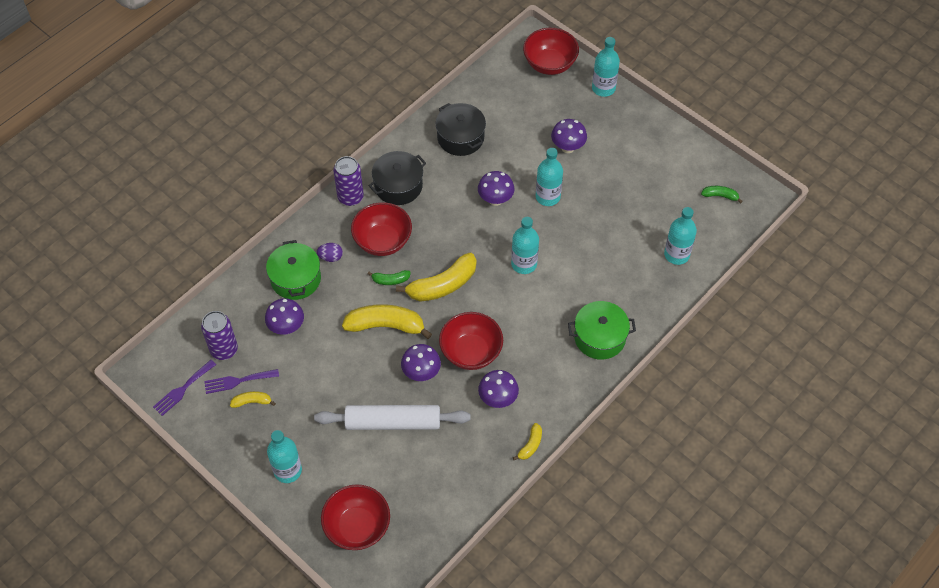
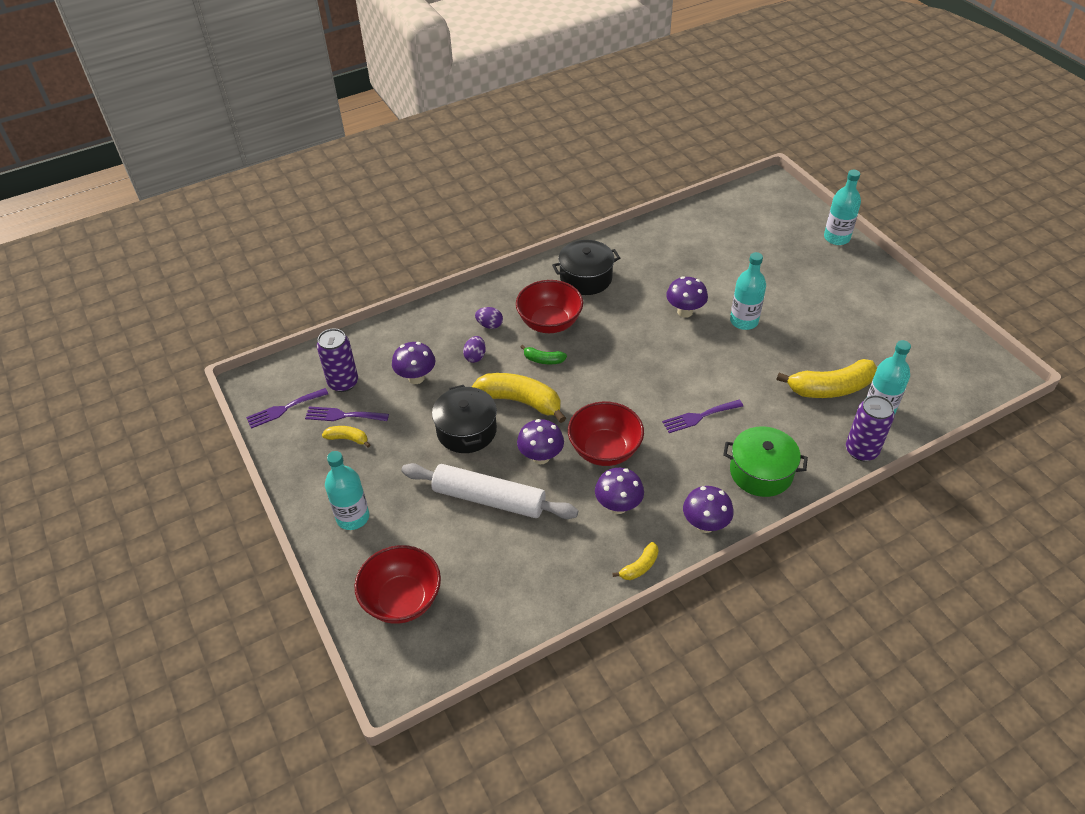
camera: 20 degrees right, 10 degrees down
green pot [266,240,321,300] -> none
purple can [333,156,364,206] -> purple can moved to [846,395,895,461]
yellow banana [396,253,476,302] -> yellow banana moved to [776,359,877,398]
black pot [436,103,486,156] -> black pot moved to [432,385,497,453]
turquoise bottle [511,217,539,274] -> none
red bowl [523,28,579,75] -> none
purple mushroom [551,119,587,153] -> purple mushroom moved to [683,486,734,533]
green banana [701,186,743,203] -> none
none -> purple egg [463,336,486,363]
none -> purple fork [662,400,743,433]

